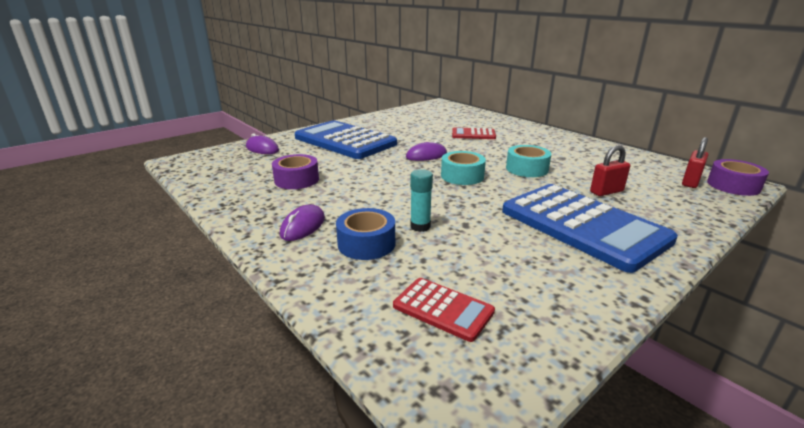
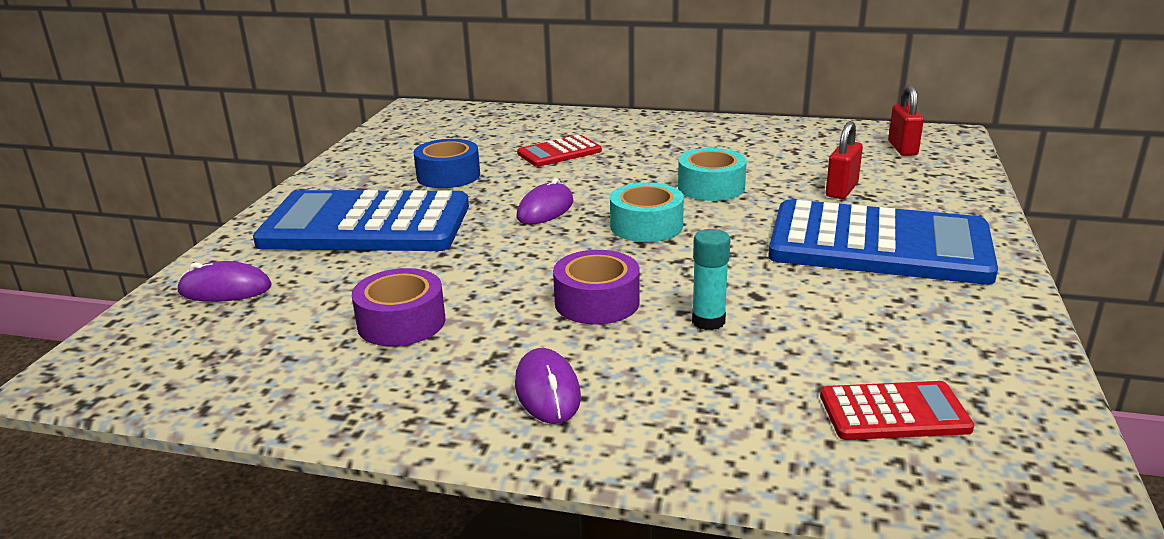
camera: 35 degrees left, 0 degrees up
blue tape [336,208,395,260] -> blue tape moved to [414,139,480,188]
purple tape [707,159,769,196] -> purple tape moved to [553,250,640,324]

